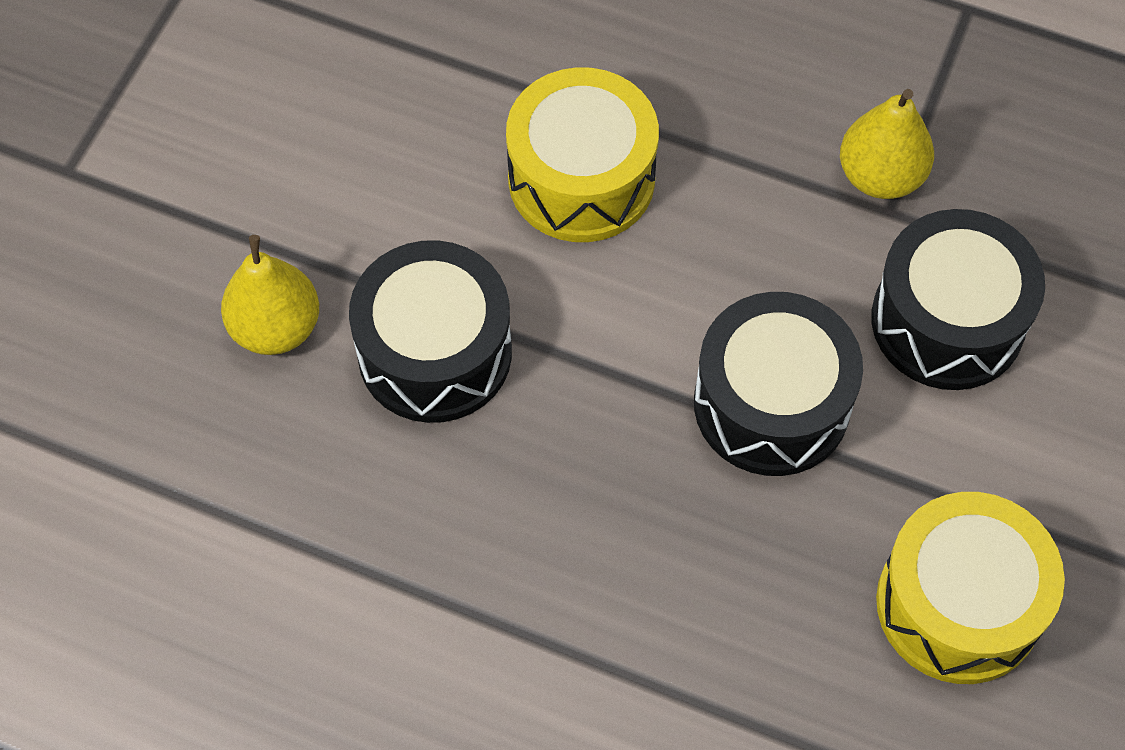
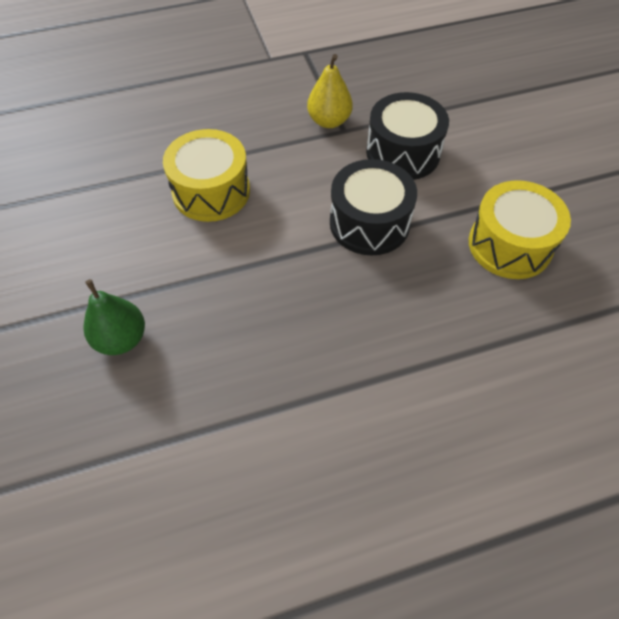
camera: 40 degrees left, 5 degrees down
yellow pear [221,235,319,355] -> green pear [83,279,145,355]
black drum [349,240,512,423] -> none

